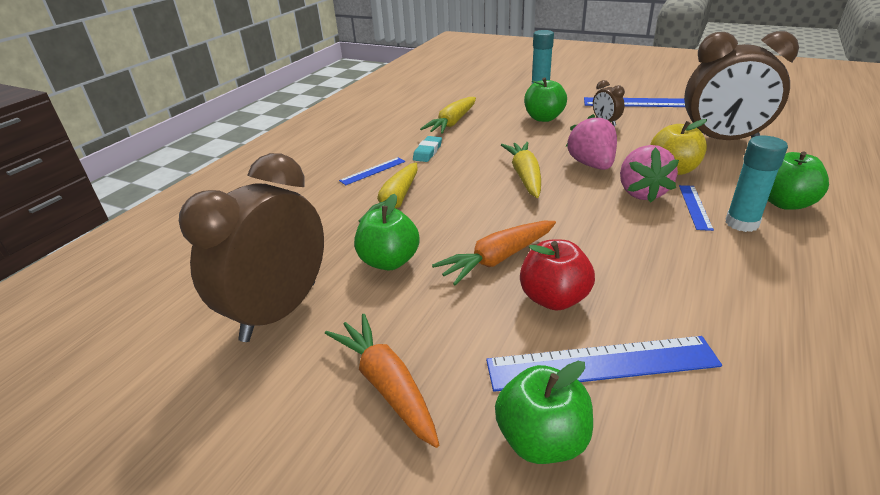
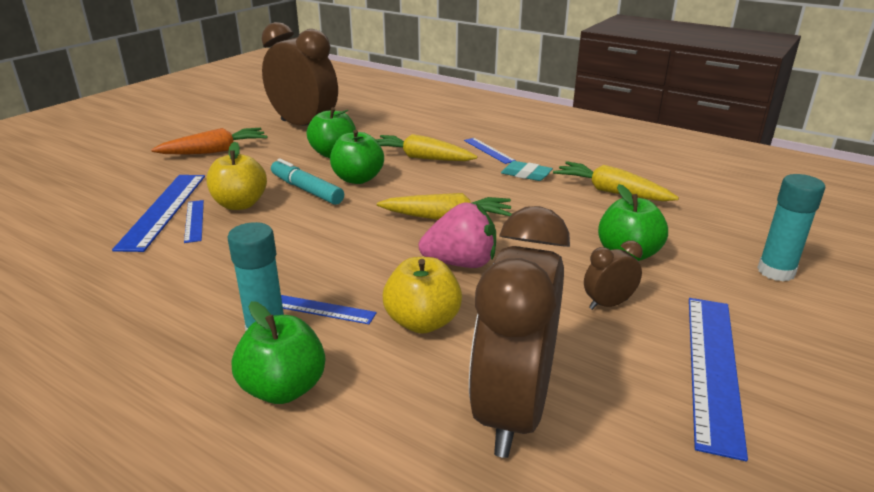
camera: 95 degrees right, 5 degrees down
orange carrot [432,221,556,286] -> turquoise marker [271,158,344,205]
green apple [495,361,593,464] -> green apple moved to [330,130,384,184]
red apple [520,240,595,310] -> yellow apple [207,142,267,210]
pink strawberry [620,145,679,203] -> none
none -> blue ruler [184,200,204,243]

